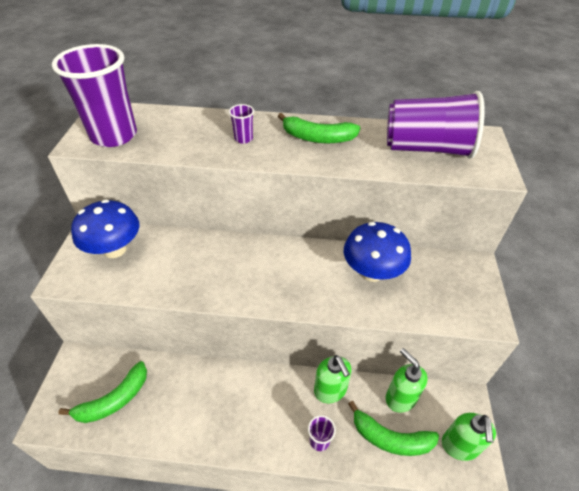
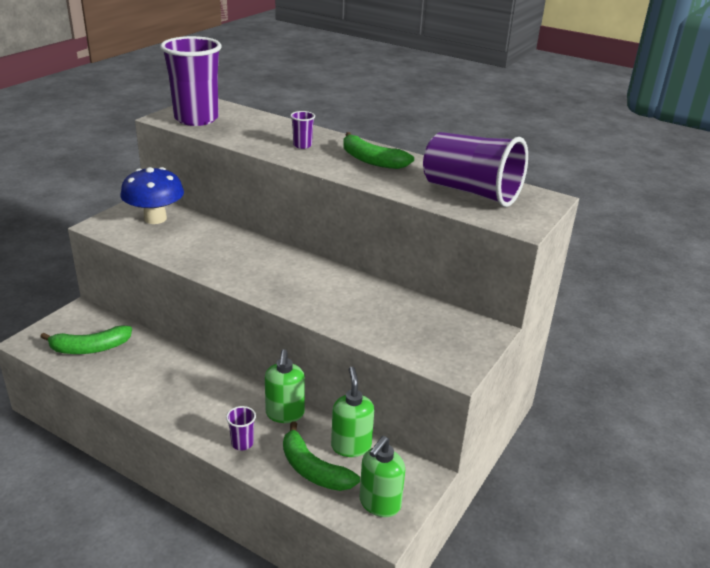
camera: 25 degrees right, 15 degrees down
blue mushroom [344,222,411,282] -> none

